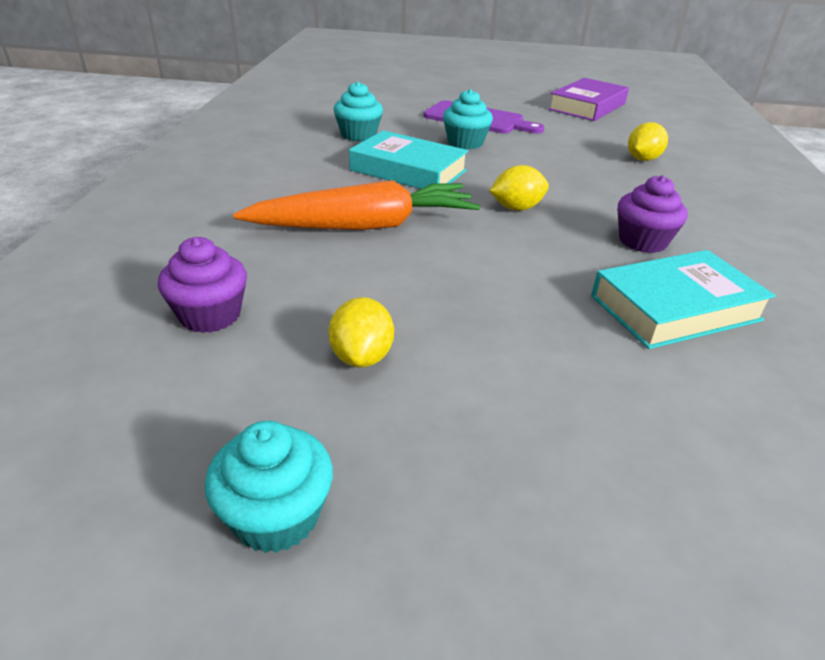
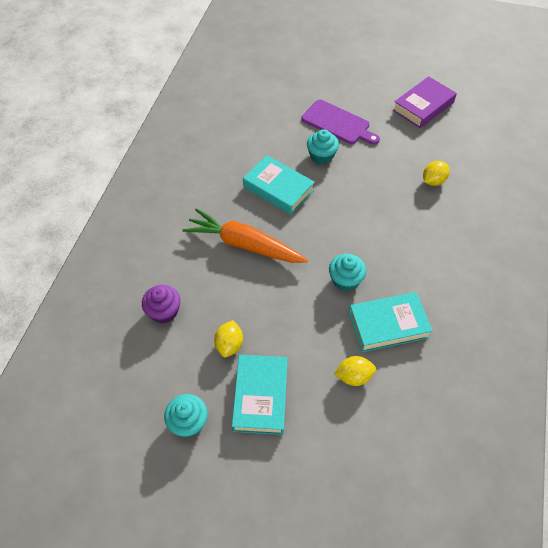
camera: 10 degrees right, 20 degrees up
orange carrot [233,180,480,230] -> orange carrot turned 150 degrees counterclockwise [183,208,308,263]
turquoise cupcake [334,81,383,141] -> turquoise cupcake moved to [329,254,366,291]
yellow lemon [489,165,549,210] -> yellow lemon moved to [334,356,376,386]
purple cupcake [618,175,688,253] -> none
none -> turquoise book [232,355,288,435]

